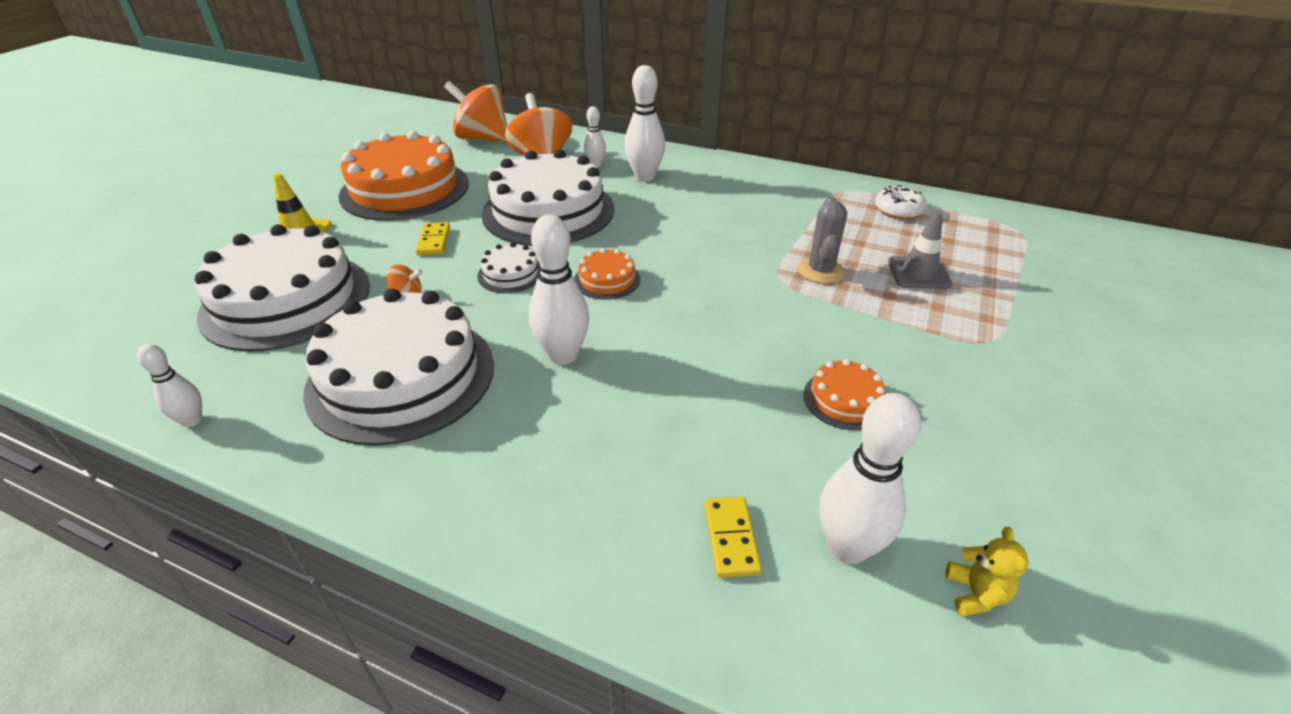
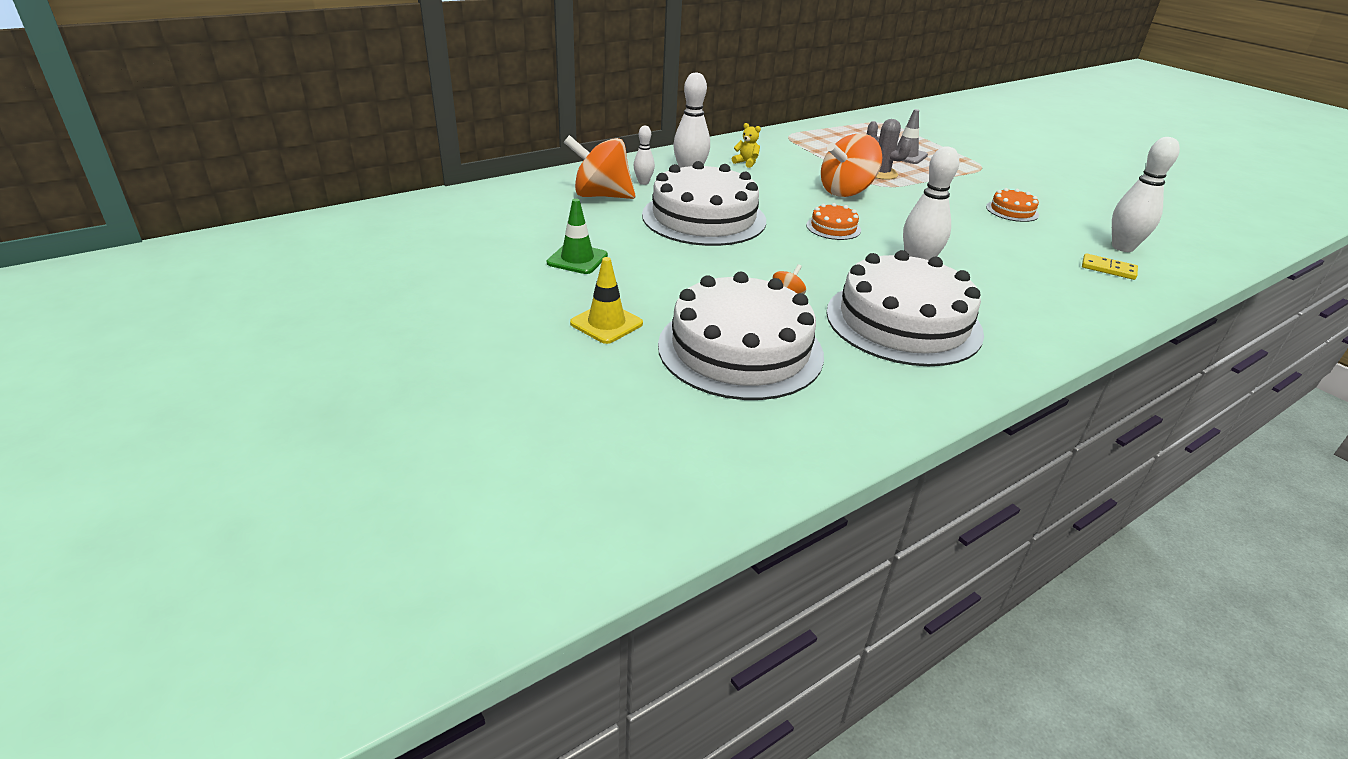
camera: 60 degrees left, 5 degrees down
white bowling pin [137,344,202,427] -> none
orange cake [338,130,469,221] -> green traffic cone [547,199,608,274]
yellow domino [415,222,450,255] -> none
orange spinning top [444,81,507,142] -> orange spinning top moved to [821,134,882,197]
white cake [477,242,539,293] -> none
white donut [875,185,927,219] -> none
yellow teddy bear [945,527,1029,617] -> yellow teddy bear moved to [732,123,761,168]

